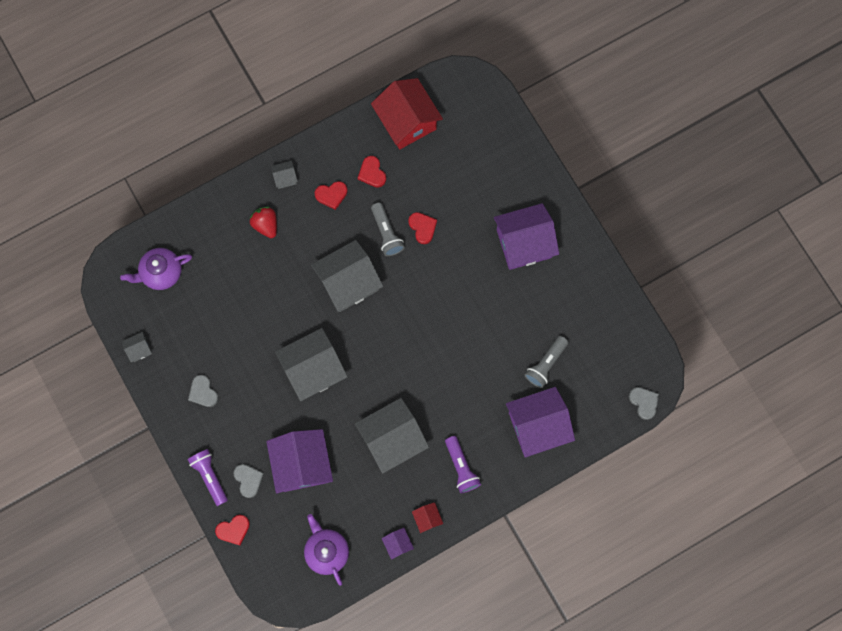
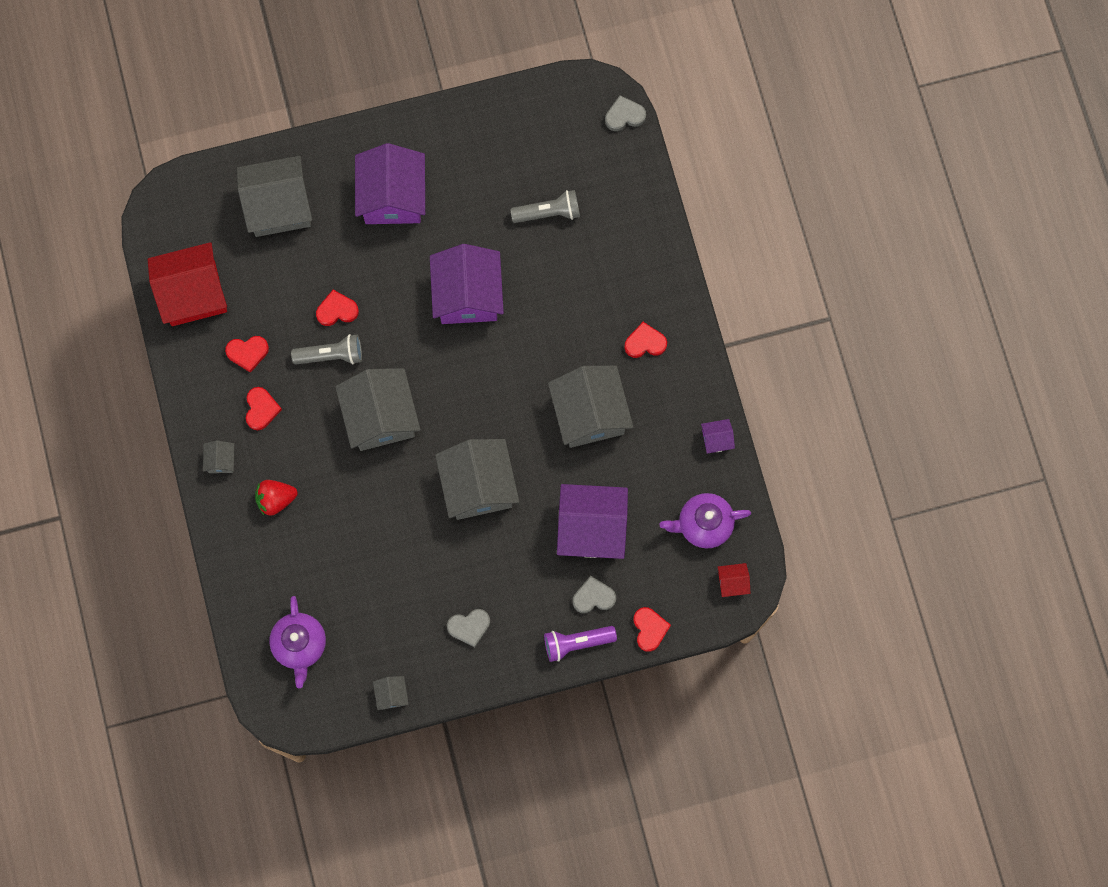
camera: 75 degrees left, 0 degrees up
red house [412,502,443,533] -> red house moved to [718,563,751,597]
purple flashlight [445,436,481,493] -> red heart [624,322,667,358]
purple house [506,387,575,457] -> purple house moved to [430,244,504,324]
grey flashlight [525,336,568,388] -> grey flashlight turned 60 degrees counterclockwise [510,190,580,223]
none -> grey house [237,156,312,237]

